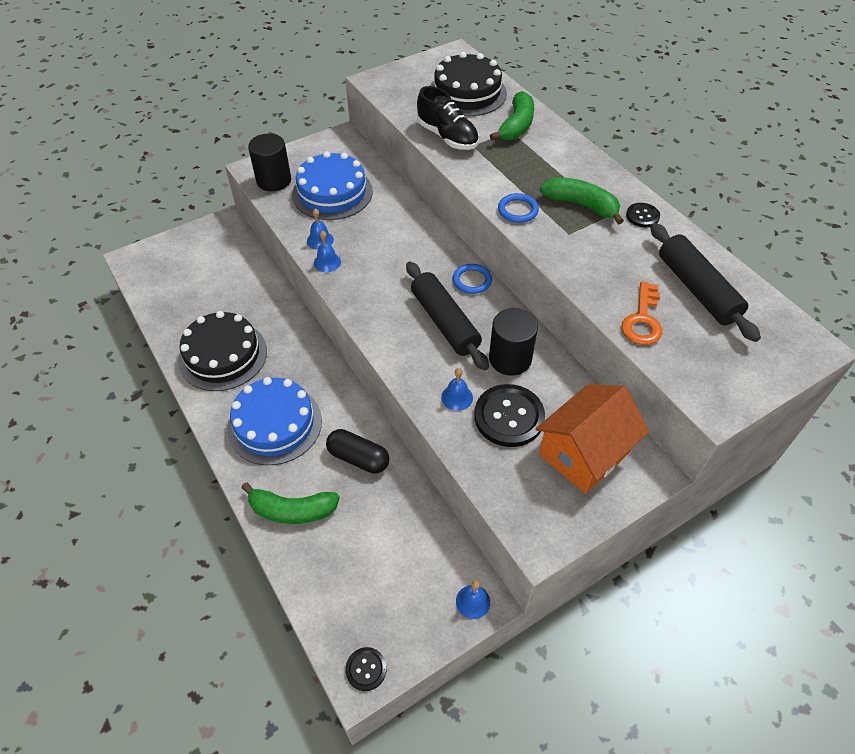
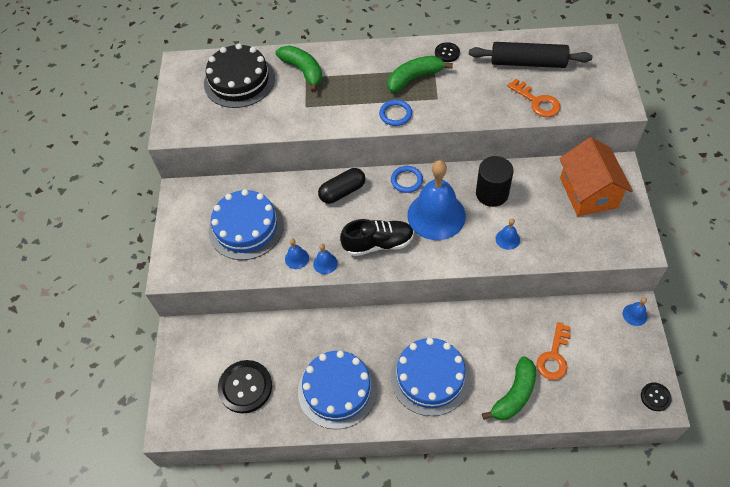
camera: 55 degrees left, 5 degrees up
black cake [178,311,267,391] -> blue cake [298,351,377,429]
black cylinder [248,134,291,191] -> none
black capsule [326,429,389,474] -> black capsule moved to [318,168,365,204]
black rolling pin [406,261,489,370] -> blue bell [407,160,466,240]
black shoe [417,86,479,150] -> black shoe moved to [340,219,414,256]
black button [474,384,545,447] -> black button moved to [218,360,272,414]
none -> orange key [536,322,571,380]

